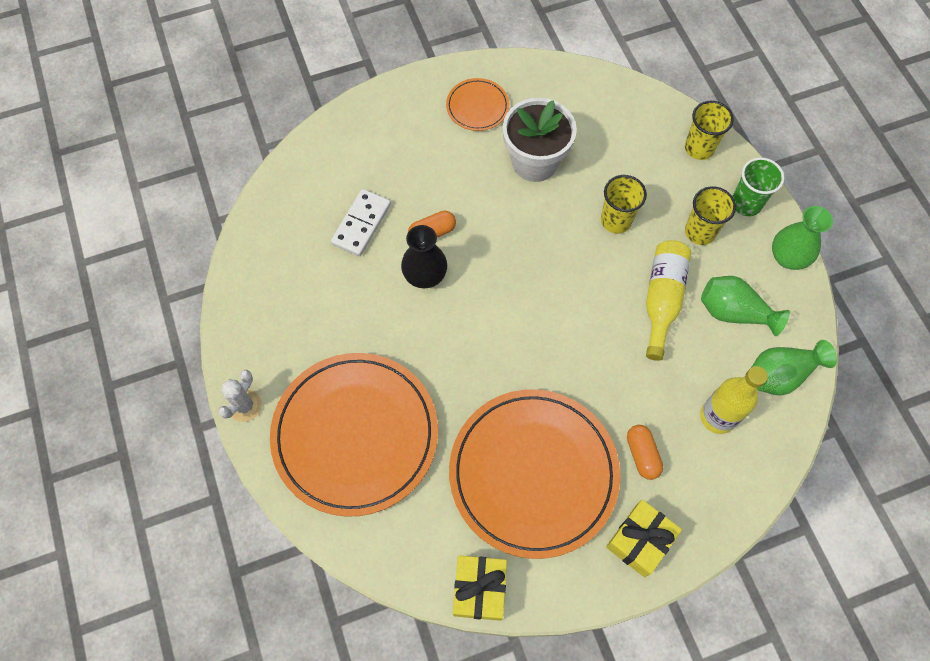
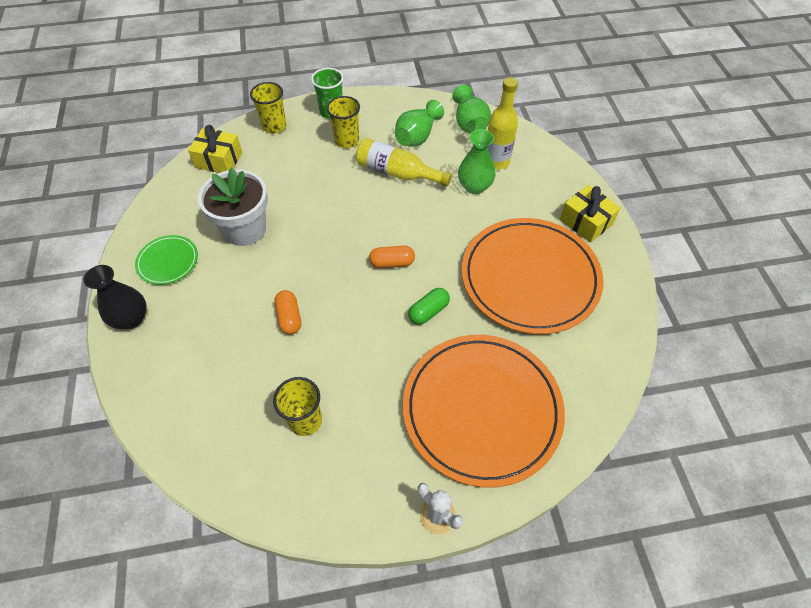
camera: 80 degrees left, 10 degrees down
white domino [331,189,391,256] -> none
black vase [401,225,447,288] -> black vase moved to [83,265,147,329]
orange plate [446,78,509,131] -> green plate [135,235,198,285]
yellow gift [453,555,507,621] -> yellow gift moved to [188,125,242,173]
yellow cup [601,175,647,233] -> yellow cup moved to [273,377,322,436]
orange capsule [627,425,663,480] -> orange capsule moved to [369,246,415,268]
green vase [772,206,833,270] -> green vase moved to [458,129,495,194]
none -> green capsule [408,288,450,325]

